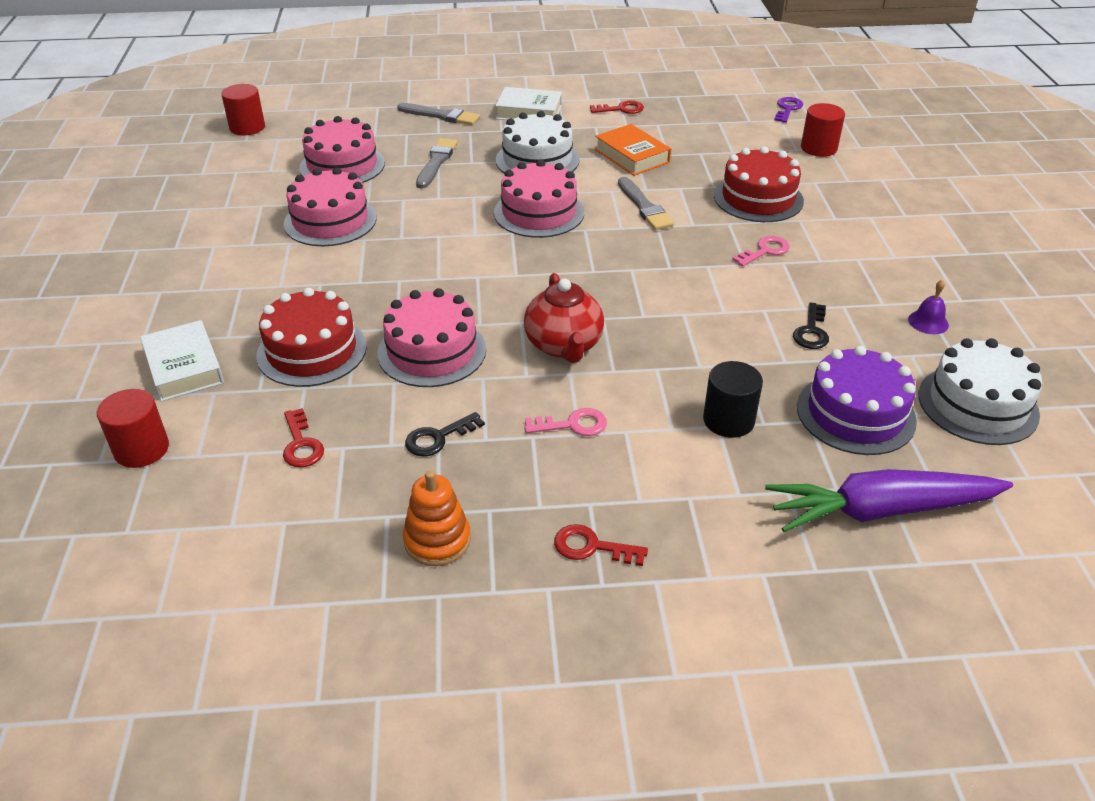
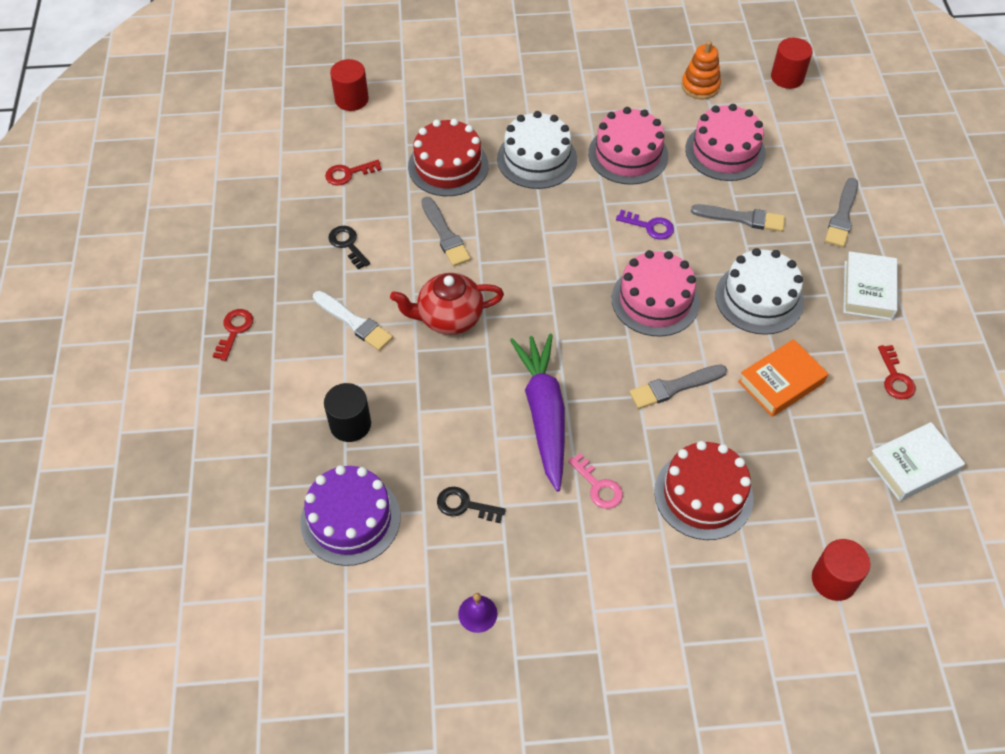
camera: 90 degrees right, 15 degrees up
white book [140,320,224,402] -> white book moved to [867,422,965,501]
pink cake [377,288,486,387] -> grey brush [421,197,471,266]
orange stacking toy [403,471,471,566] -> orange stacking toy moved to [681,41,721,99]
pink key [524,408,607,436] -> white brush [313,291,393,351]
purple carrot [765,469,1013,532] -> purple carrot moved to [510,334,565,492]
purple key [774,97,803,123] -> purple key moved to [616,210,674,239]
white cake [918,338,1042,445] -> white cake moved to [497,111,577,189]

